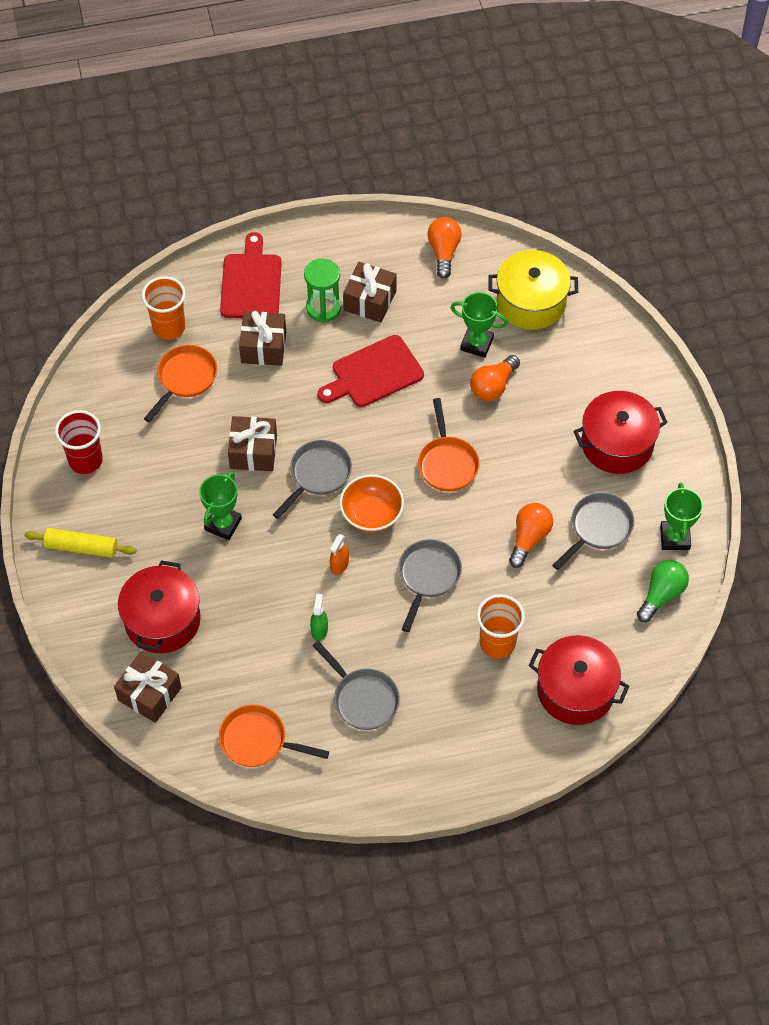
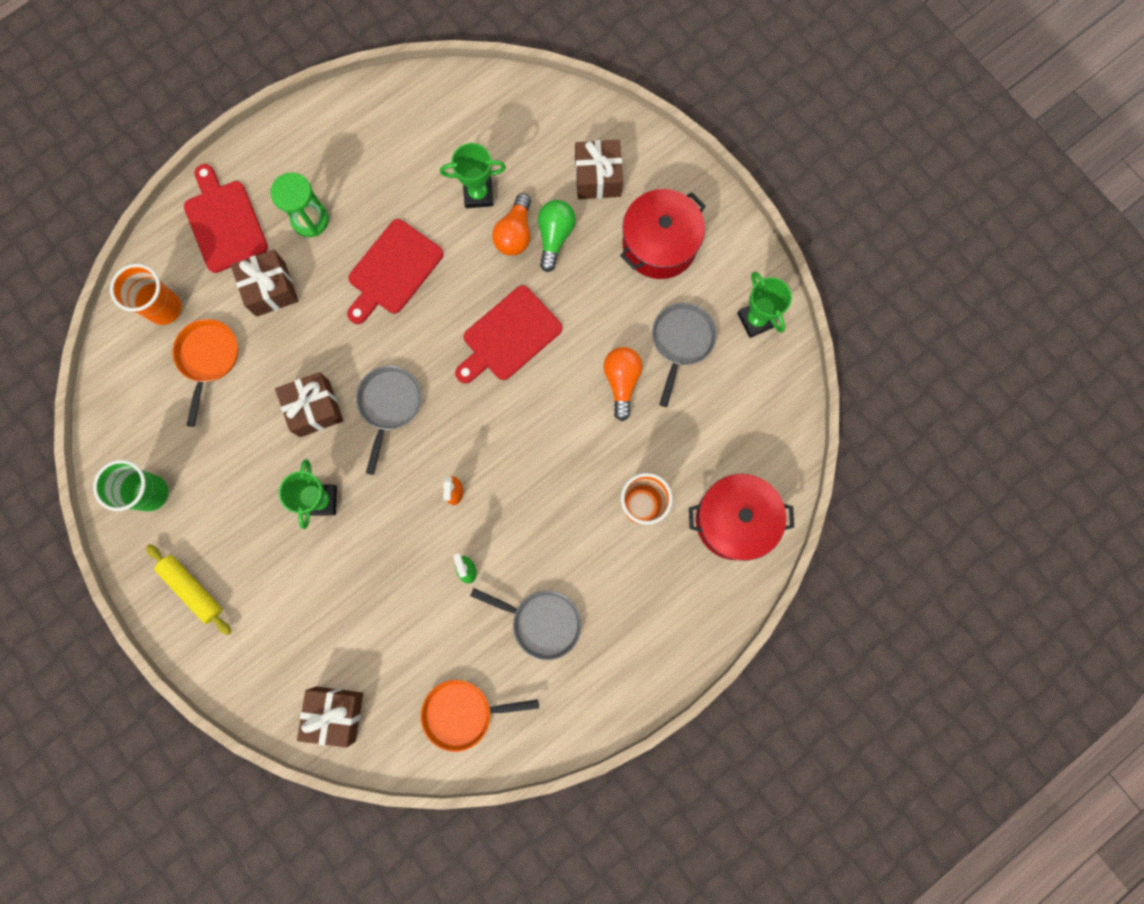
camera: 25 degrees left, 20 degrees up
yellow rolling pin [24,528,136,558] -> yellow rolling pin turned 60 degrees clockwise [146,544,231,635]
red cup [55,410,103,474] -> green cup [93,460,168,511]
red pot [118,560,201,653] -> none
orange bowl [340,475,404,532] -> none
brown gift [343,262,397,322] -> brown gift moved to [575,140,623,199]
grey pan [398,539,462,632] -> none
orange pan [418,398,480,491] -> red cutting board [455,285,562,384]
orange light bulb [427,217,462,279] -> none
yellow pot [489,250,578,330] -> none
green light bulb [637,560,689,622] -> green light bulb moved to [538,200,576,272]

